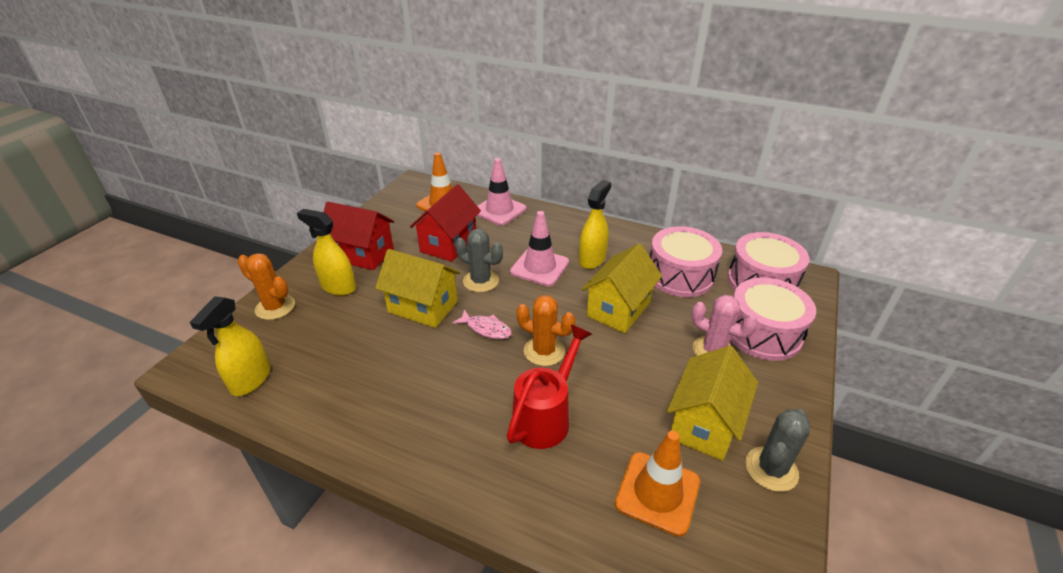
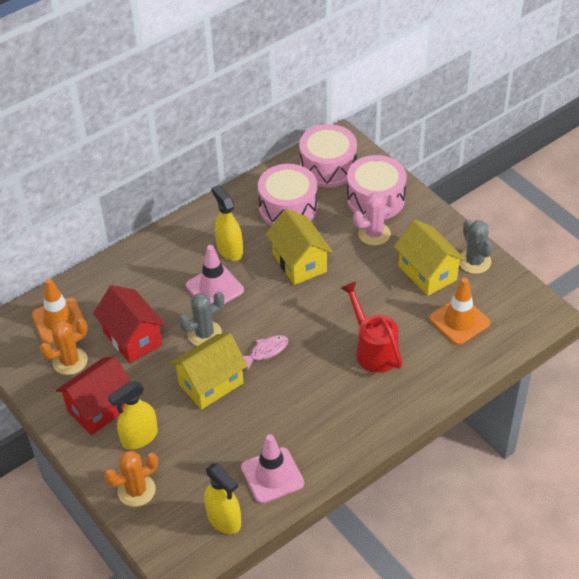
camera: 60 degrees left, 10 degrees up
pink traffic cone [477,158,527,226] -> pink traffic cone moved to [241,434,304,504]
orange cactus [516,295,575,366] -> orange cactus moved to [40,318,88,375]

